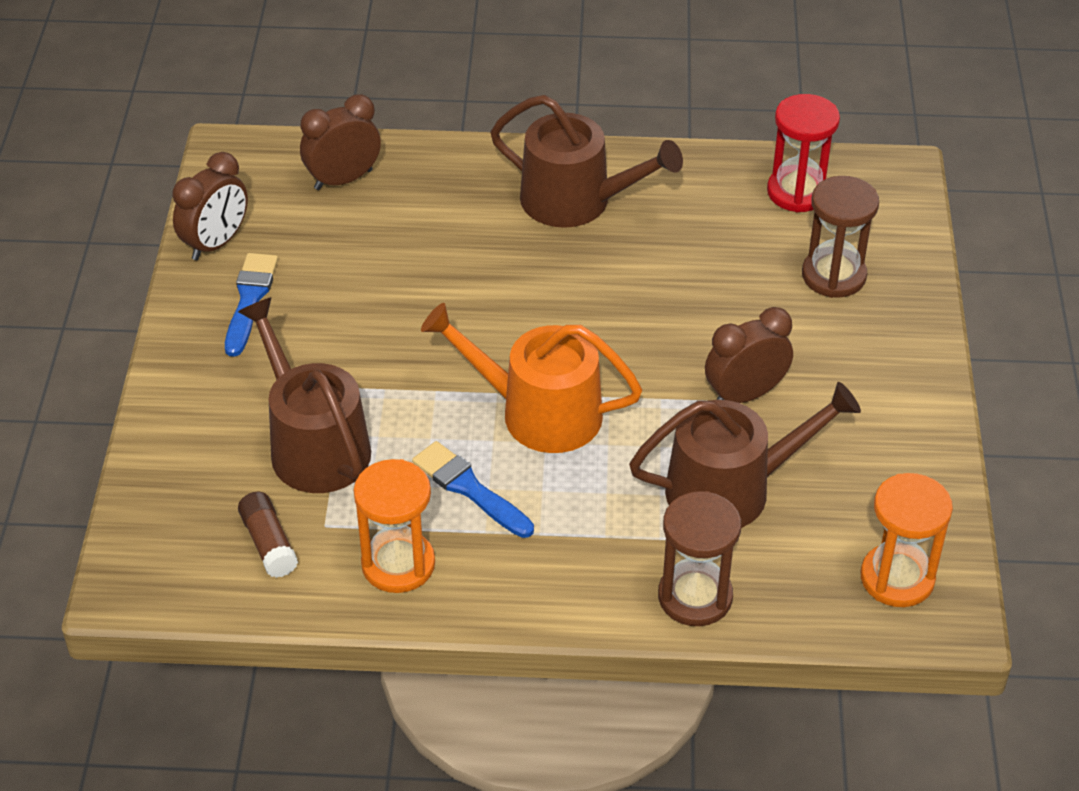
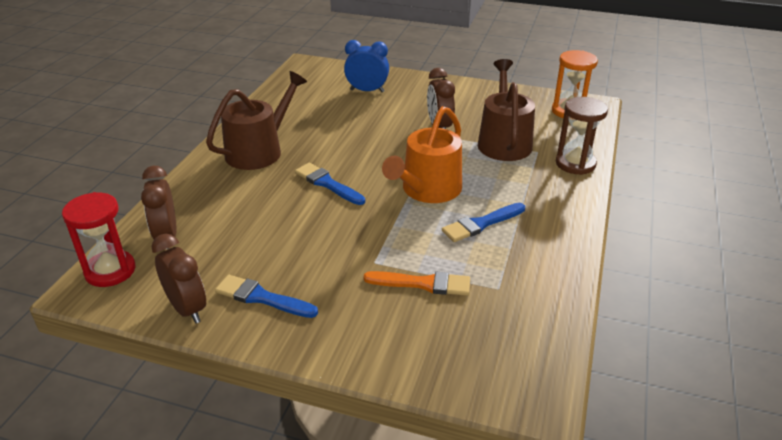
camera: 75 degrees left, 10 degrees down
brown watering can [238,297,371,493] -> orange brush [364,271,470,296]
brown glue stick [238,492,298,578] -> none
orange hourglass [354,459,435,593] -> none
red hourglass [767,94,840,212] -> red hourglass moved to [62,192,135,287]
brown hourglass [802,176,879,298] -> blue clock [344,40,389,92]
none -> blue brush [295,163,365,205]

